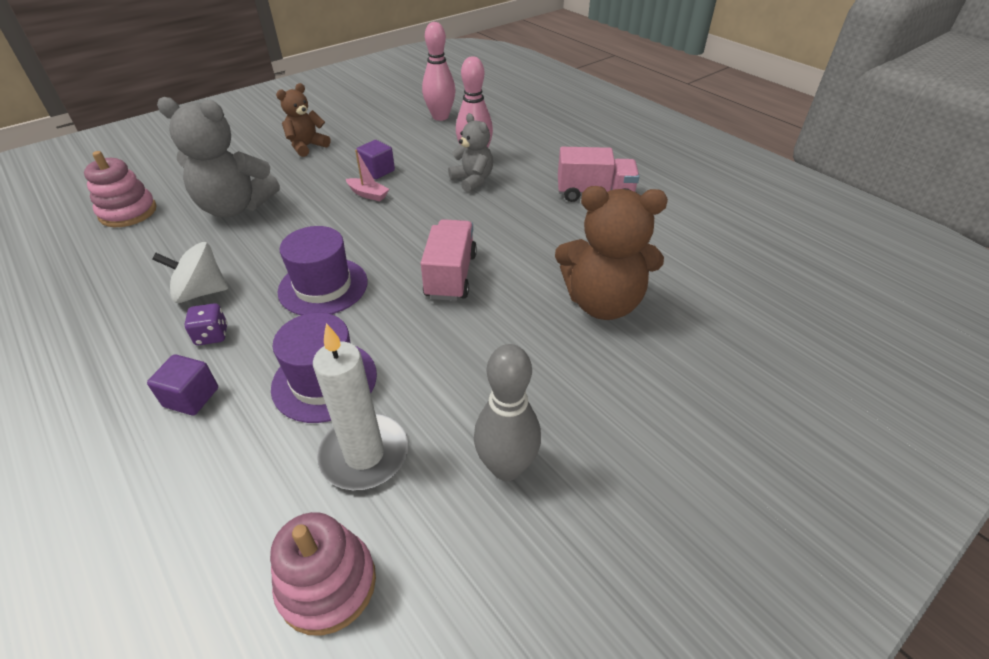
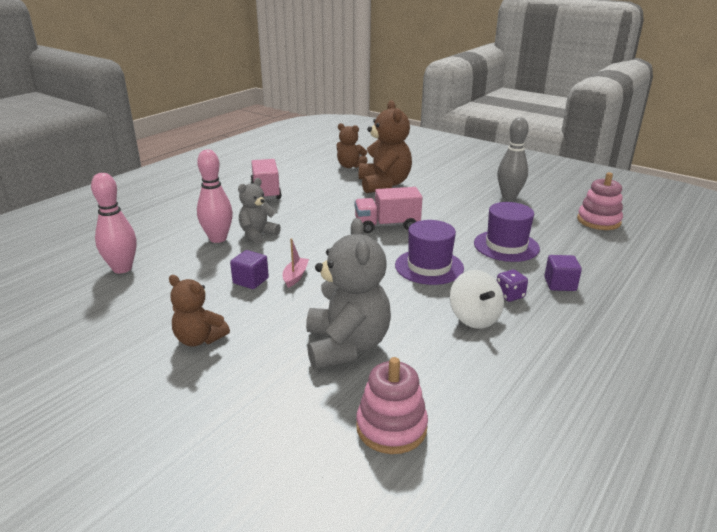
camera: 105 degrees left, 15 degrees down
white candle [313,323,409,490] -> none
none -> brown teddy bear [336,123,368,168]

